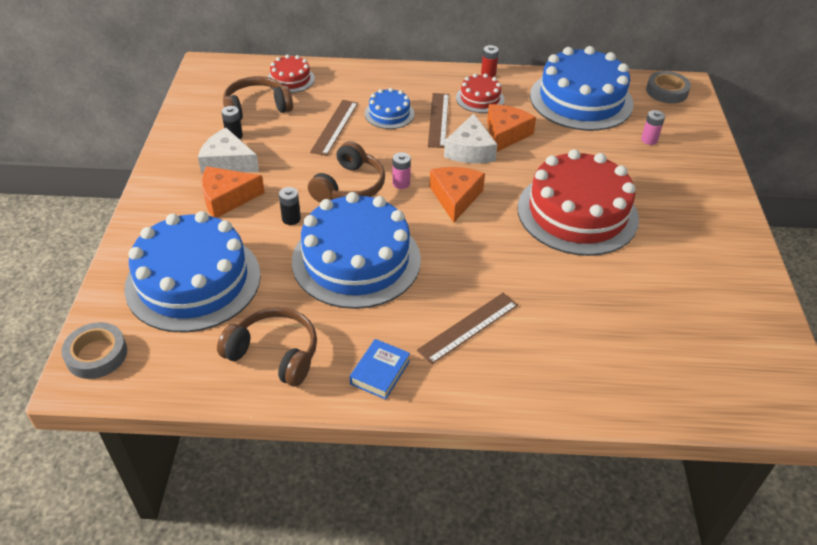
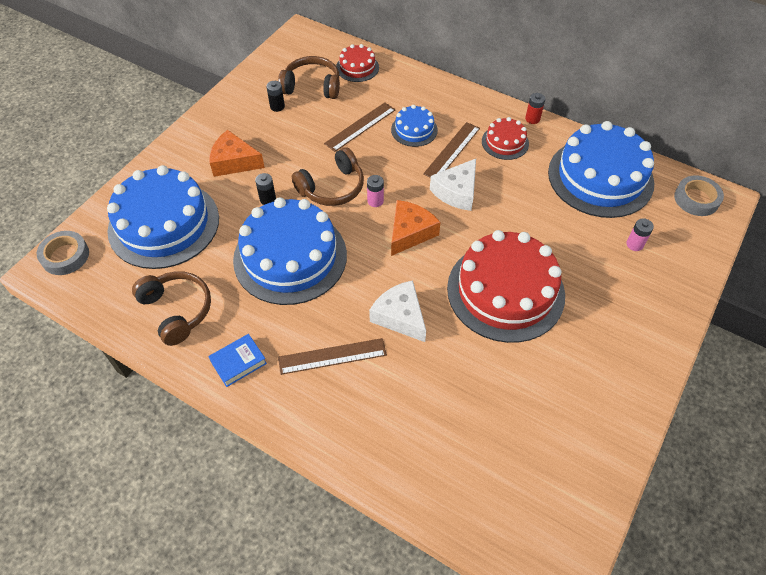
camera: 30 degrees right, 10 degrees up
white cheese [198,128,259,174] -> white cheese moved to [369,280,426,342]
orange cheese [487,104,536,152] -> none

